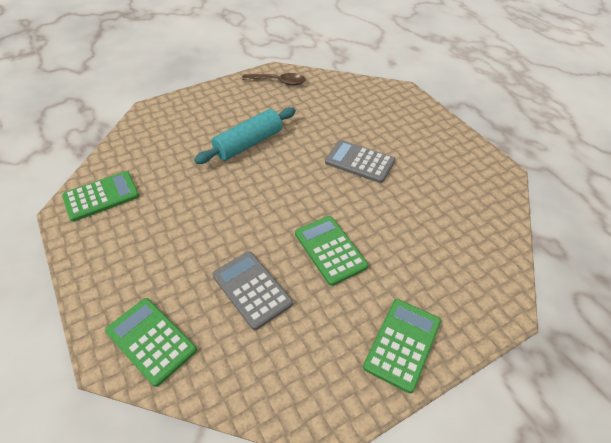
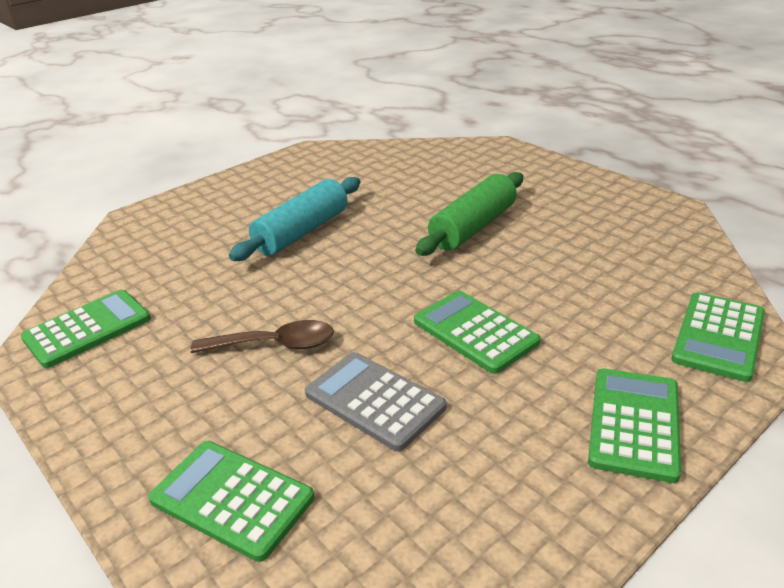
camera: 10 degrees left, 15 degrees down
brown spoon [242,73,306,86] -> brown spoon moved to [190,320,334,353]
grey calculator [325,140,395,183] -> green rolling pin [415,172,523,256]
none -> green calculator [672,292,765,382]

